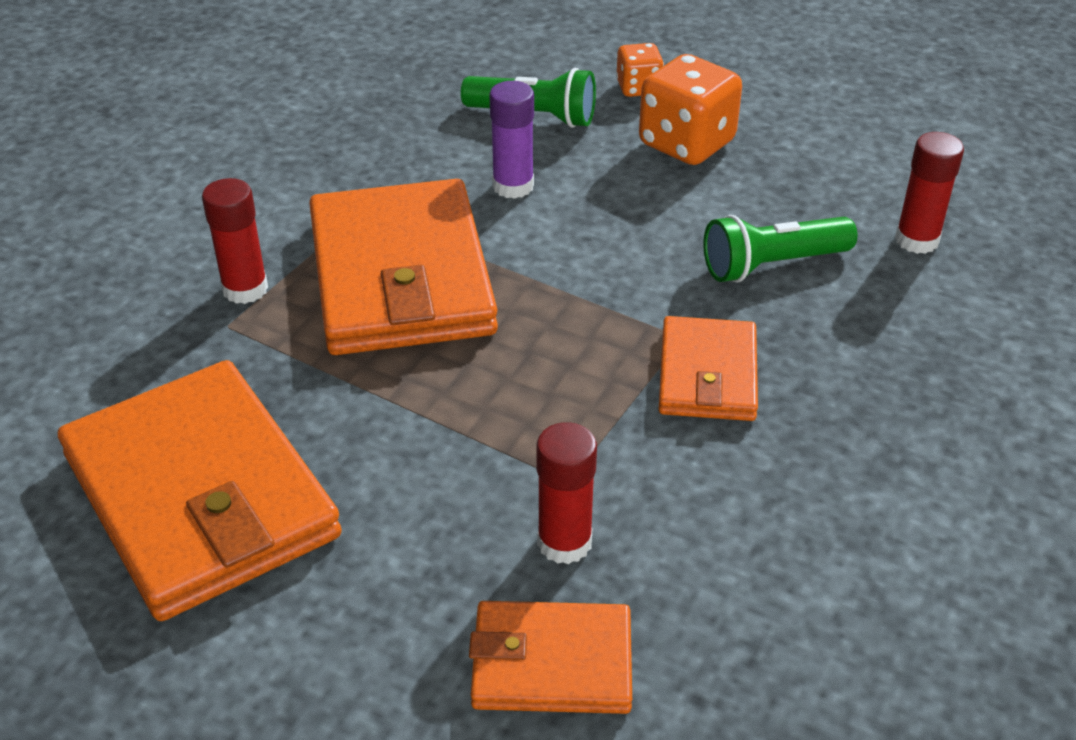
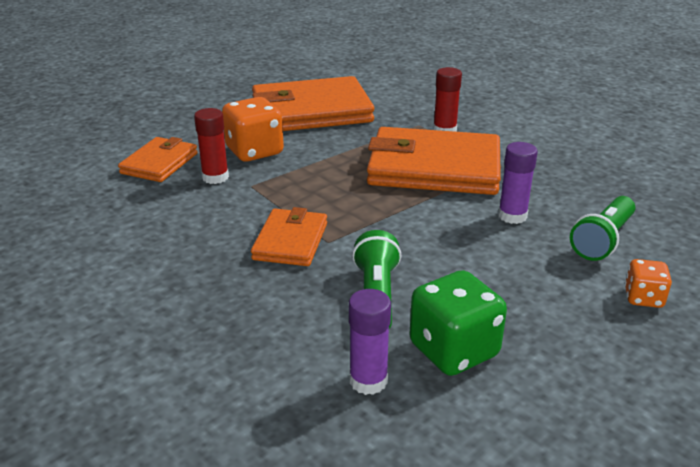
camera: 110 degrees right, 10 degrees down
orange dice [639,54,742,165] -> orange dice moved to [222,97,284,162]
orange wallet [659,316,758,421] -> orange wallet turned 75 degrees clockwise [251,207,327,266]
red glue stick [895,132,964,254] -> purple glue stick [349,289,391,395]
none -> green dice [409,270,507,376]

